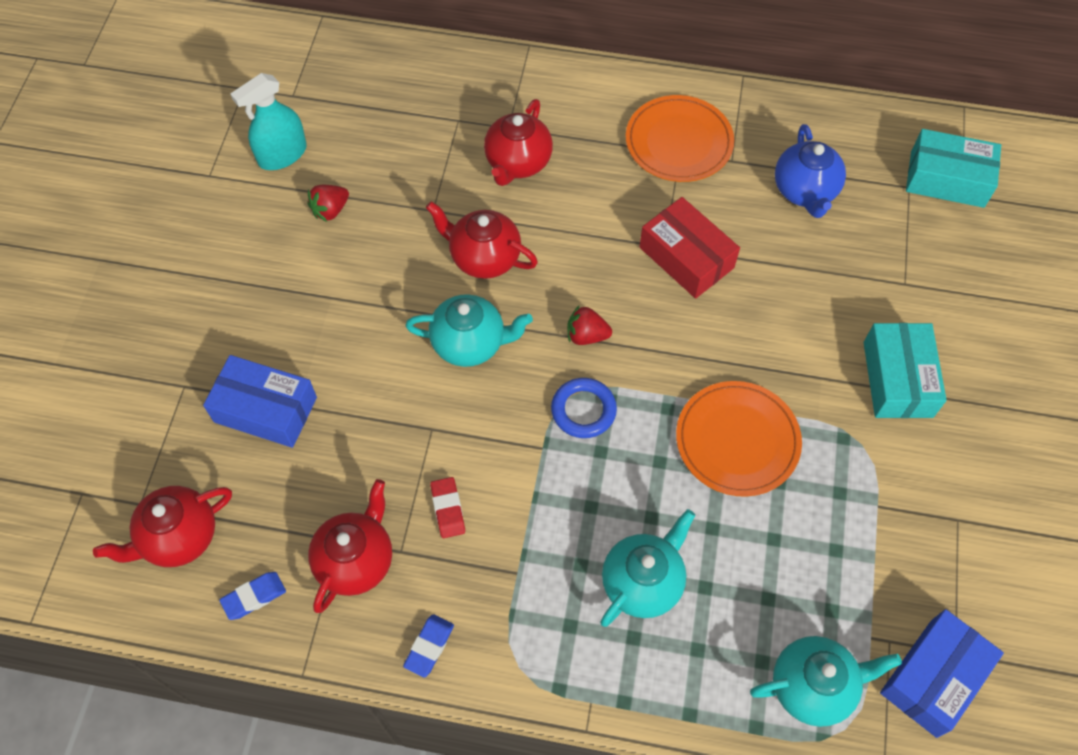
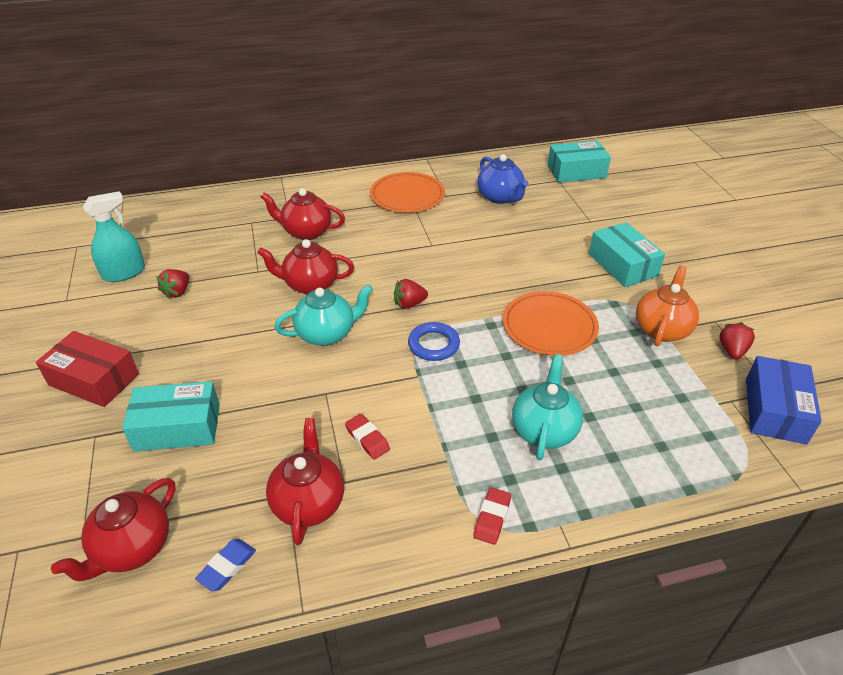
camera: 25 degrees left, 20 degrees down
blue box [203,355,317,448] -> turquoise box [122,381,220,451]
turquoise spray bottle [231,73,307,170] -> turquoise spray bottle turned 150 degrees counterclockwise [83,191,145,282]
blue eraser [403,615,454,677] -> none
red teapot [484,99,553,186] -> red teapot turned 105 degrees clockwise [261,188,345,240]
red box [639,197,740,299] -> red box moved to [36,331,139,407]
turquoise teapot [750,636,902,727] -> none
none -> red eraser [473,487,511,545]
none -> orange teapot [636,266,699,346]
none -> red strawberry [719,322,755,360]

